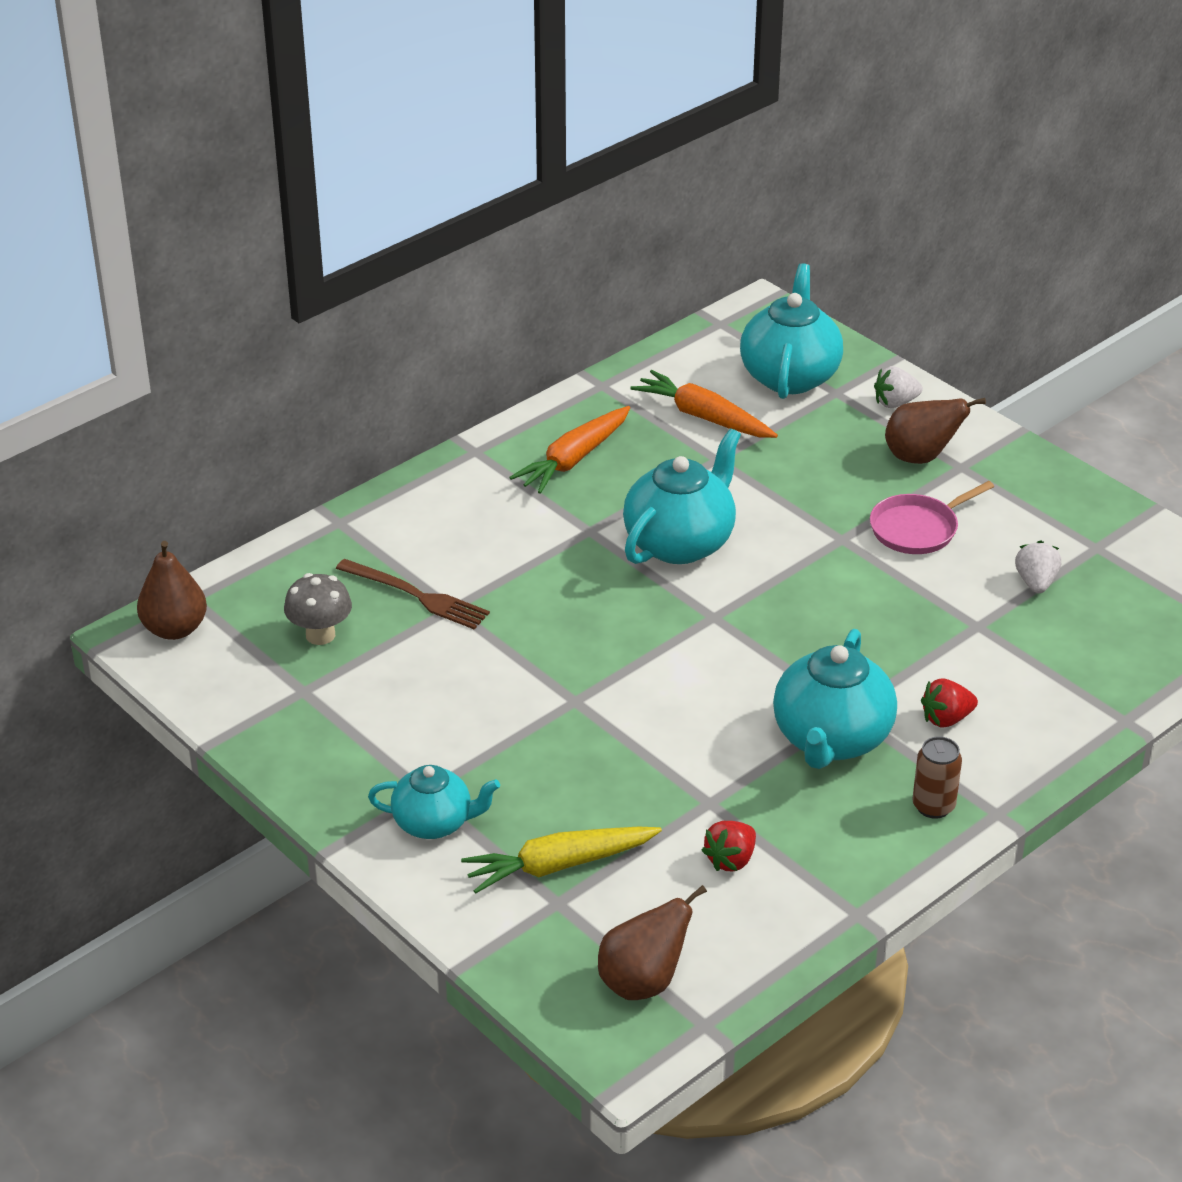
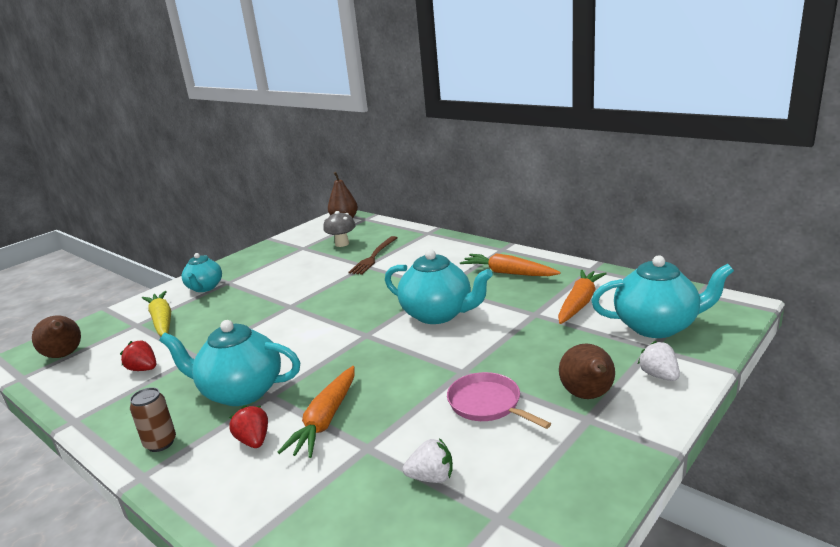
camera: 85 degrees right, 15 degrees down
none -> orange carrot [277,366,354,458]

